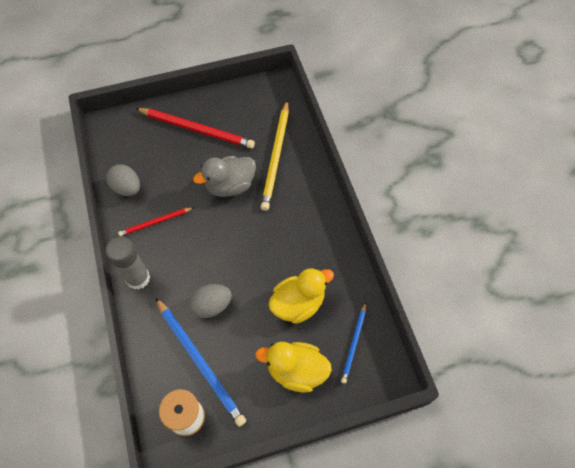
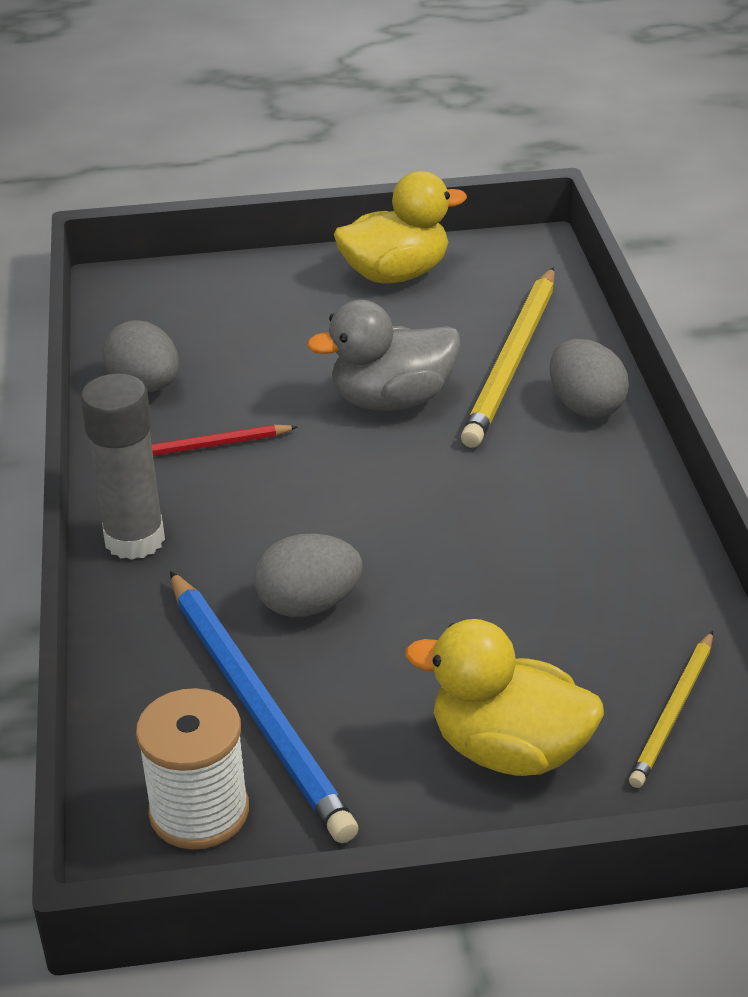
camera: 10 degrees right, 25 degrees down
red pencil [135,108,255,149] -> none
yellow duck [268,268,334,324] -> yellow duck moved to [334,171,467,284]
blue pencil [341,302,366,384] -> yellow pencil [629,631,713,788]
none -> grey egg [550,339,629,418]

